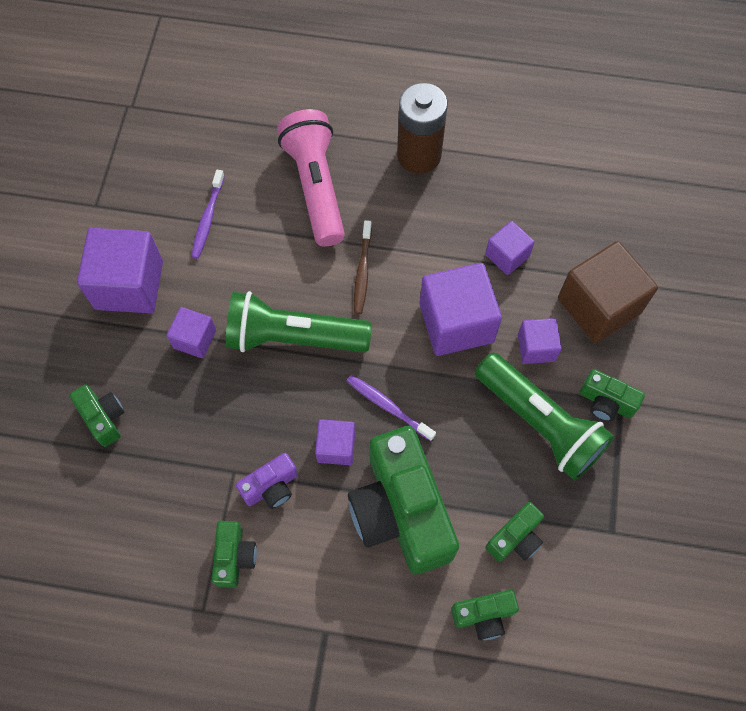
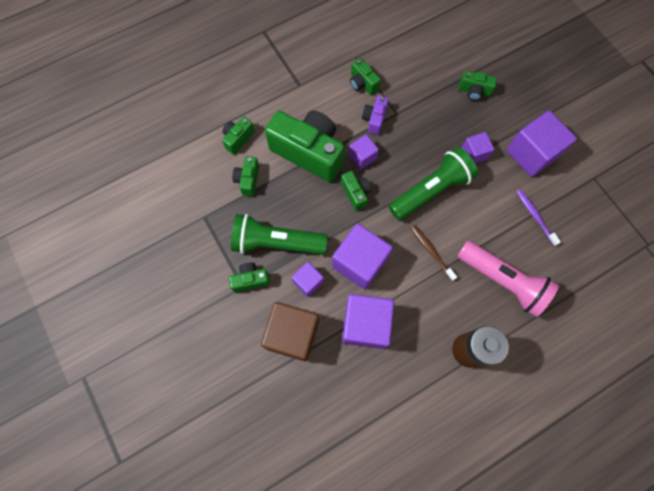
camera: 140 degrees right, 5 degrees up
purple toothbrush [347,375,436,441] -> green camera [341,171,371,211]
purple cube [485,221,535,275] -> purple cube [342,294,394,349], size x1.85

